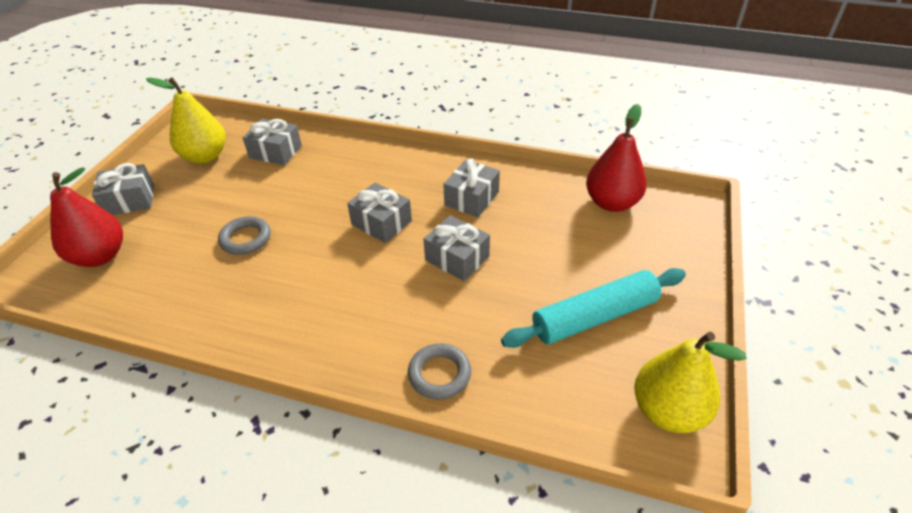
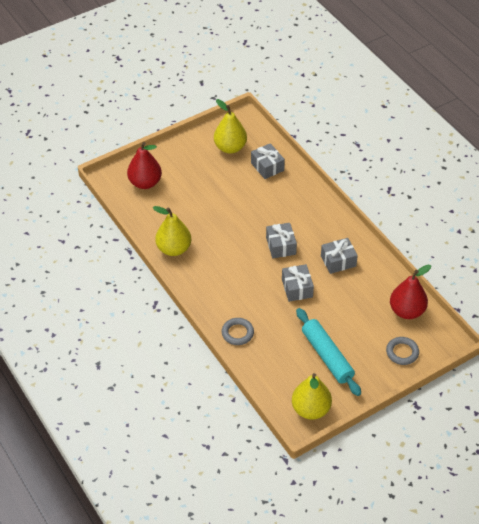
camera: 40 degrees right, 5 degrees up
grey gift [92,163,154,215] -> none
grey ring [218,216,271,255] -> grey ring moved to [386,337,419,365]
turquoise rolling pin [501,268,686,348] -> turquoise rolling pin turned 45 degrees clockwise [296,308,361,396]
none -> yellow pear [153,206,191,256]

